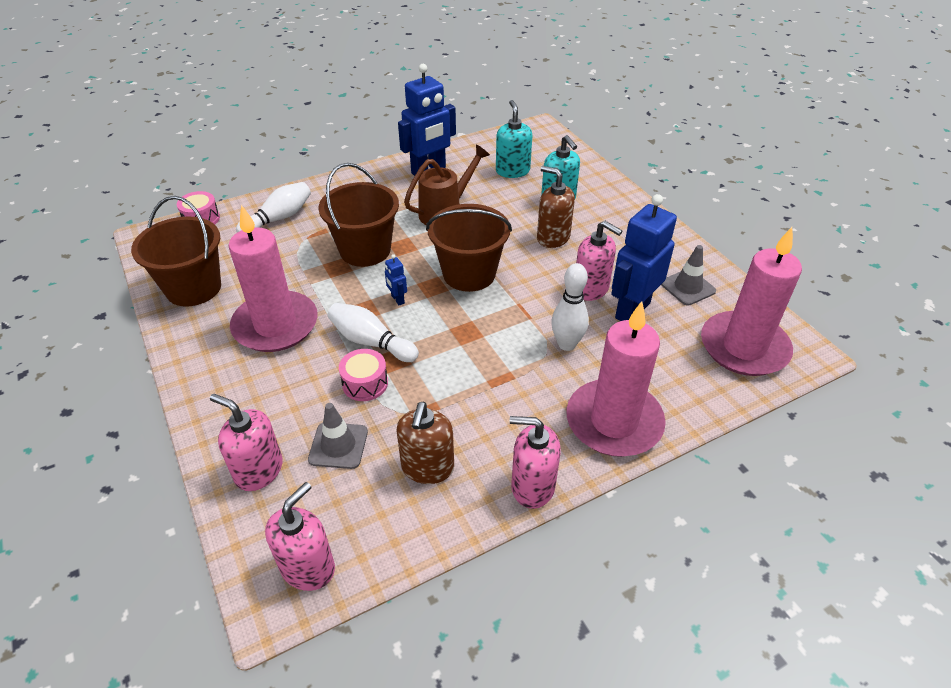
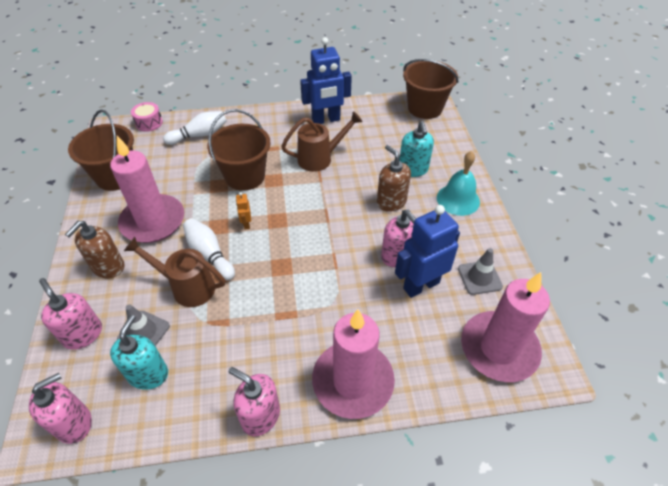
camera: 20 degrees right, 5 degrees up
pink drum [339,349,388,401] -> brown watering can [124,237,225,307]
blue robot [385,254,407,305] -> orange robot [236,192,251,230]
brown soap dispenser [396,402,454,484] -> brown soap dispenser moved to [65,221,125,278]
brown bucket [426,204,512,292] -> brown bucket moved to [403,59,458,119]
turquoise soap dispenser [496,100,532,178] -> turquoise soap dispenser moved to [110,315,168,390]
white bowling pin [552,263,589,351] -> none
none -> turquoise bell [437,151,480,216]

